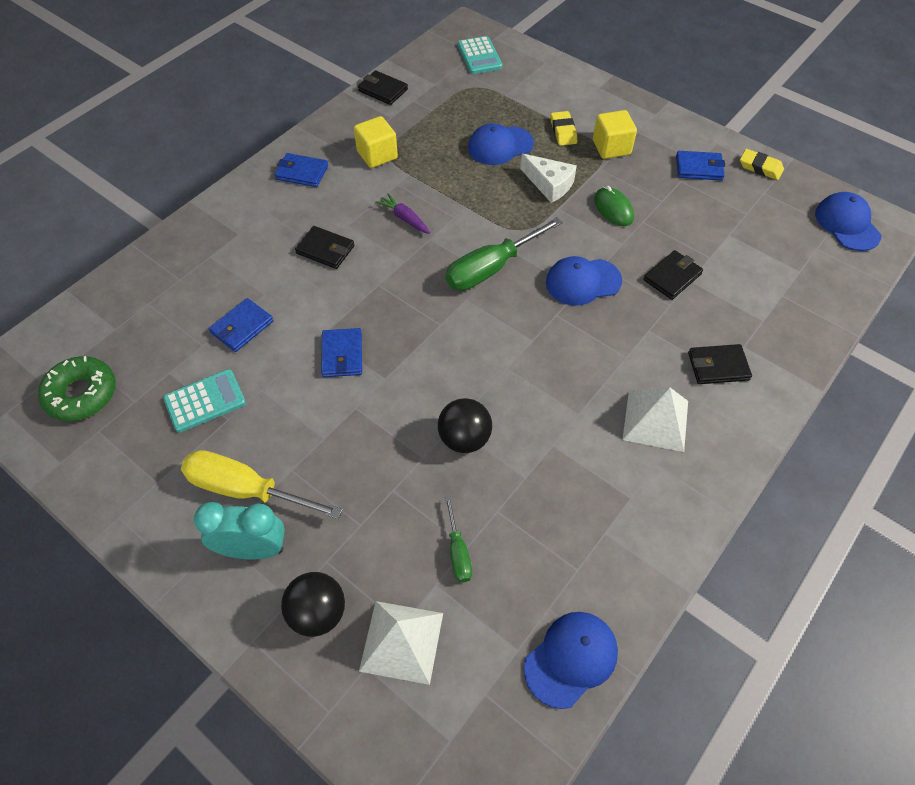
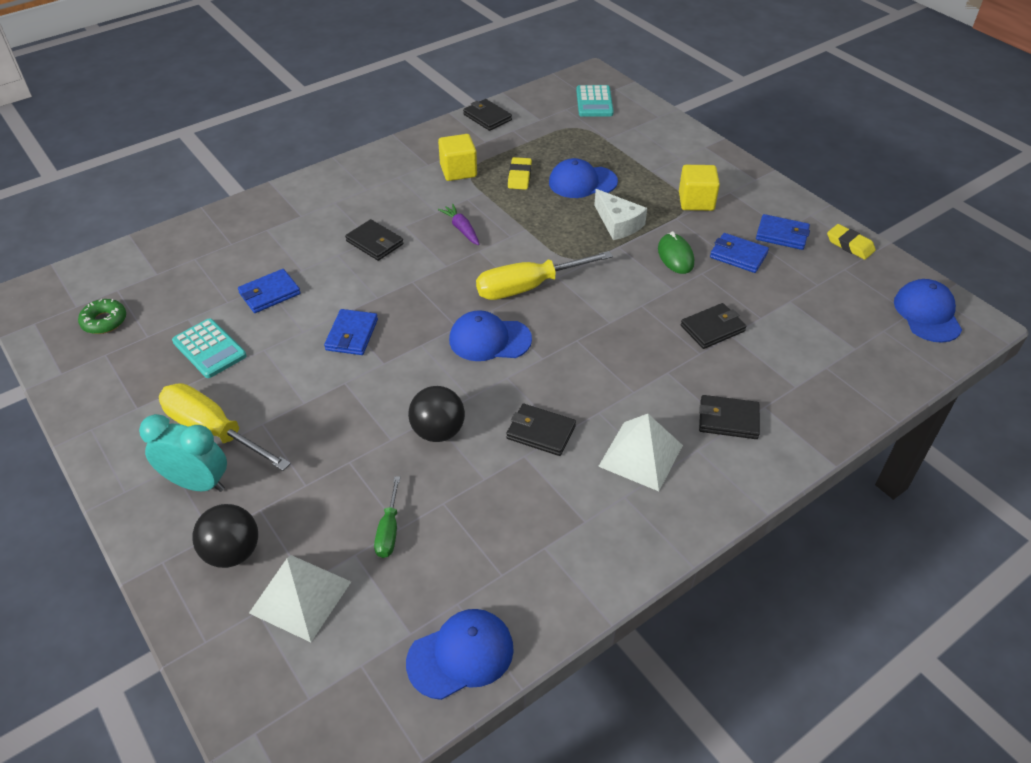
camera: 15 degrees right, 10 degrees down
green donut [38,356,116,421] -> green donut [78,299,126,334], size x0.65
turquoise calculator [163,369,246,433] -> turquoise calculator turned 60 degrees clockwise [172,318,247,378]
blue wallet [274,153,328,187] -> blue wallet moved to [710,233,769,273]
green screwdriver [446,217,563,291] -> yellow screwdriver [476,251,613,300]
blue cap [546,256,622,306] -> blue cap moved to [449,310,532,361]
yellow eraser [551,111,578,146] -> yellow eraser moved to [508,157,532,190]
none -> black wallet [506,404,576,456]

